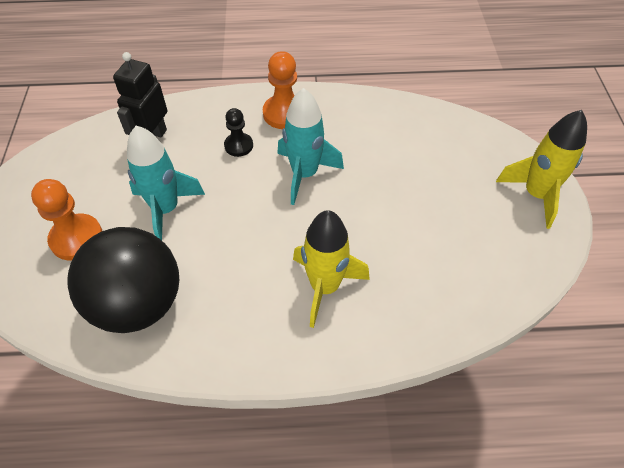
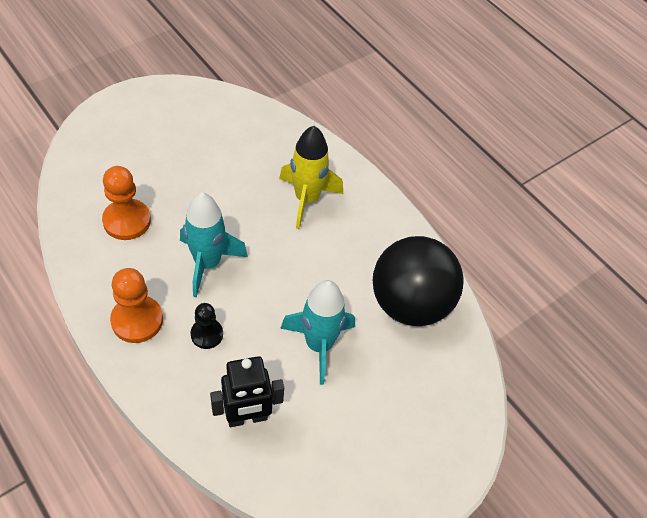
camera: 130 degrees left, 0 degrees up
orange pawn [31,179,102,260] -> orange pawn moved to [102,166,151,240]
yellow rocket [496,110,587,229] -> none

